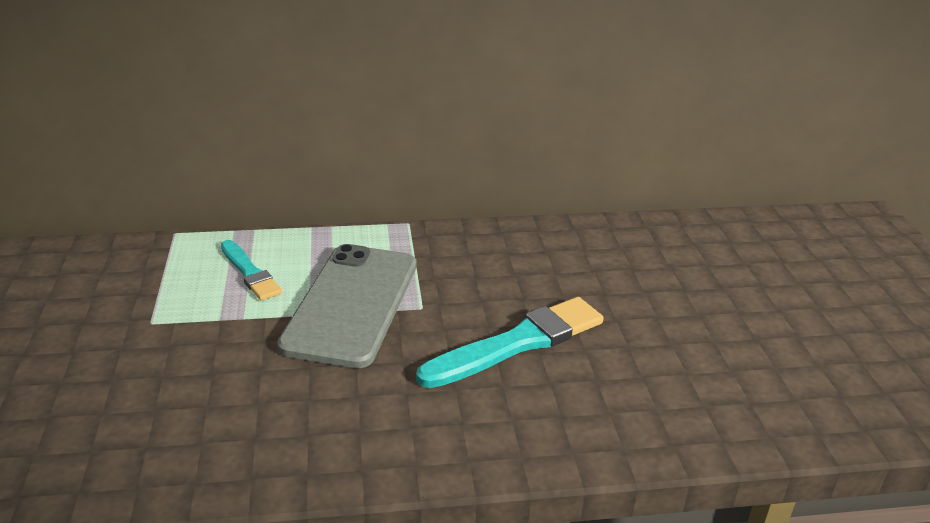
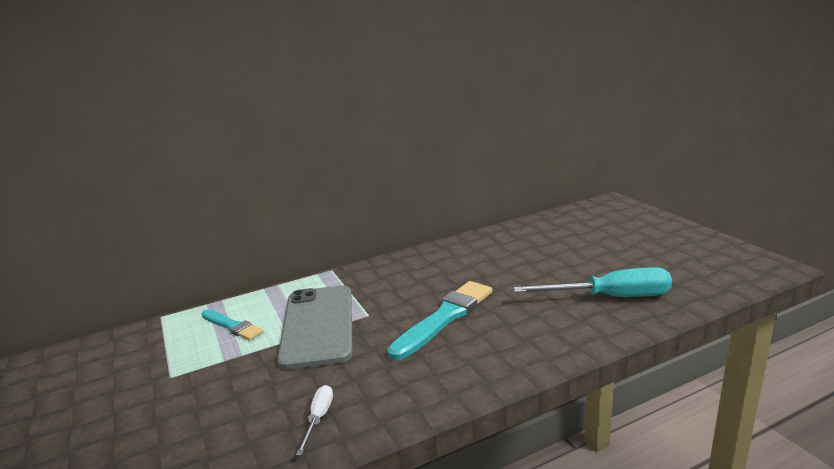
camera: 15 degrees left, 10 degrees down
none -> white screwdriver [296,385,333,456]
none -> turquoise screwdriver [513,267,672,297]

